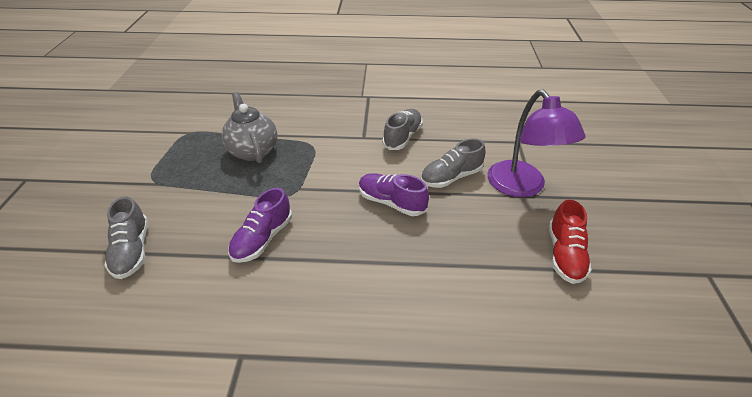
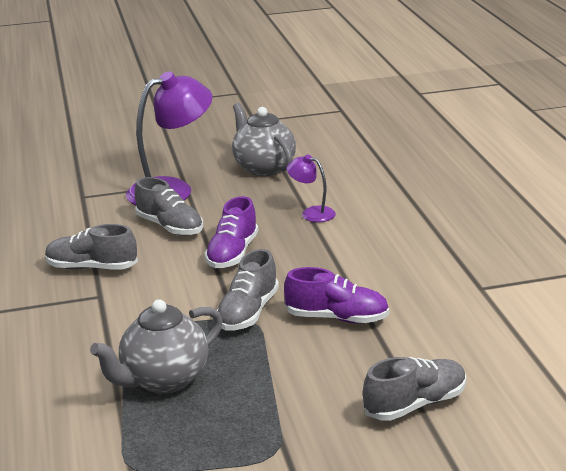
camera: 105 degrees left, 15 degrees down
red shoe [549,199,592,284] -> grey teapot [232,103,296,176]
none -> grey shoe [217,249,279,331]
none -> purple lamp [287,155,336,222]

